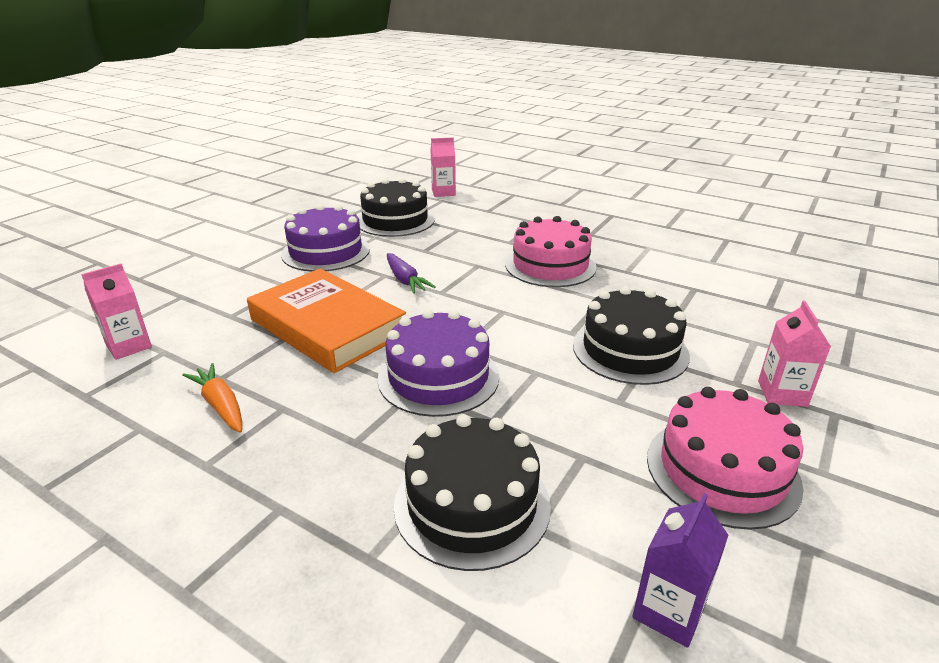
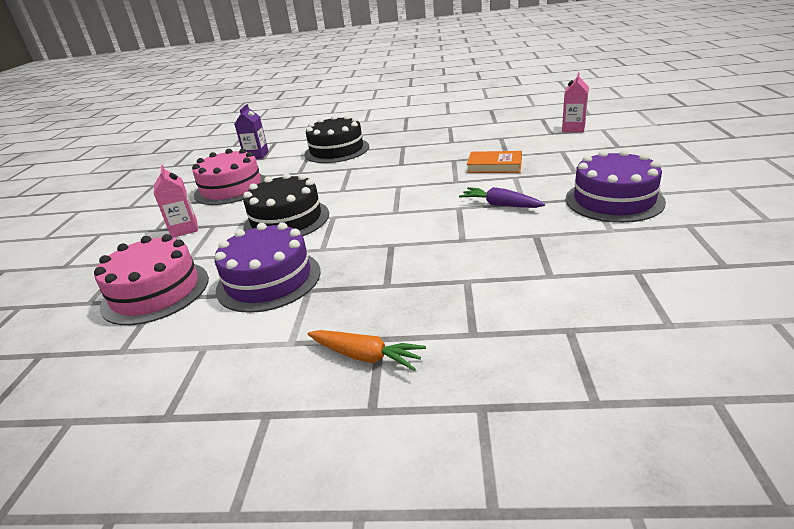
camera: 155 degrees right, 0 degrees up
orange carrot [182,363,242,433] -> orange carrot moved to [307,330,426,371]
orange book [247,268,406,373] -> orange book [467,151,522,173], size x0.52
black cake [358,178,435,237] -> none
purple cake [378,309,499,417] -> purple cake moved to [214,222,321,313]
pink carton [431,137,456,197] -> none
pink cake [505,216,597,287] -> pink cake moved to [94,234,209,325]

